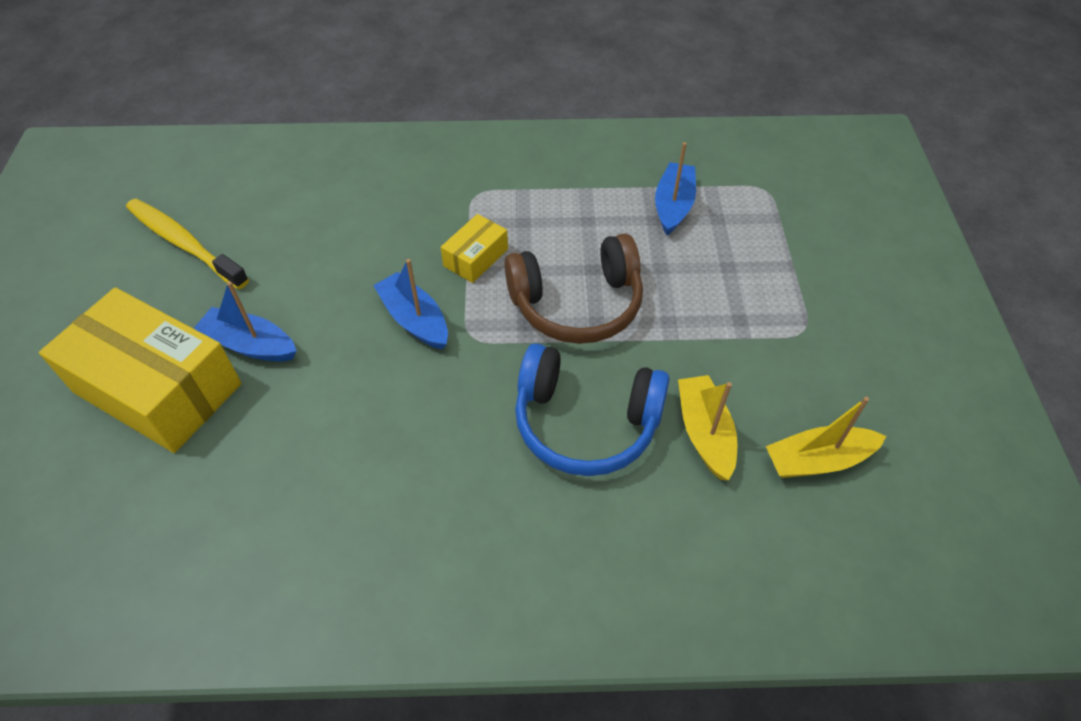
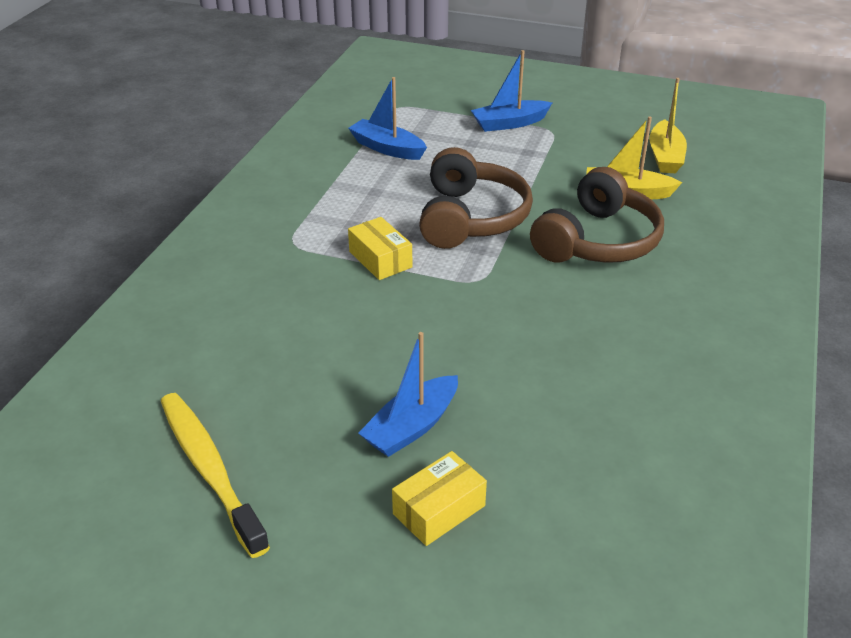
camera: 70 degrees left, 15 degrees down
yellow box [39,287,241,453] -> yellow box [392,451,487,546], size x0.46
yellow toothbrush [126,199,249,289] -> yellow toothbrush turned 90 degrees clockwise [161,393,270,558]
blue boat [373,259,448,349] -> blue boat moved to [471,50,552,132]
blue headphones [515,344,670,476] -> brown headphones [530,167,664,263]

